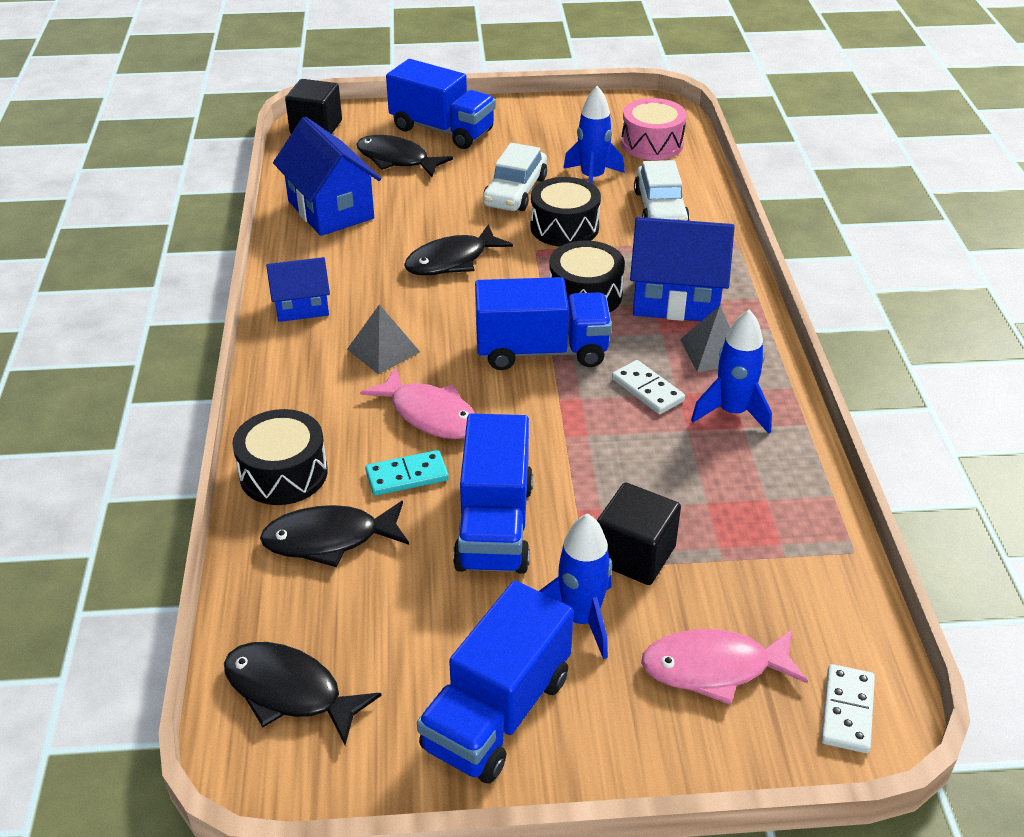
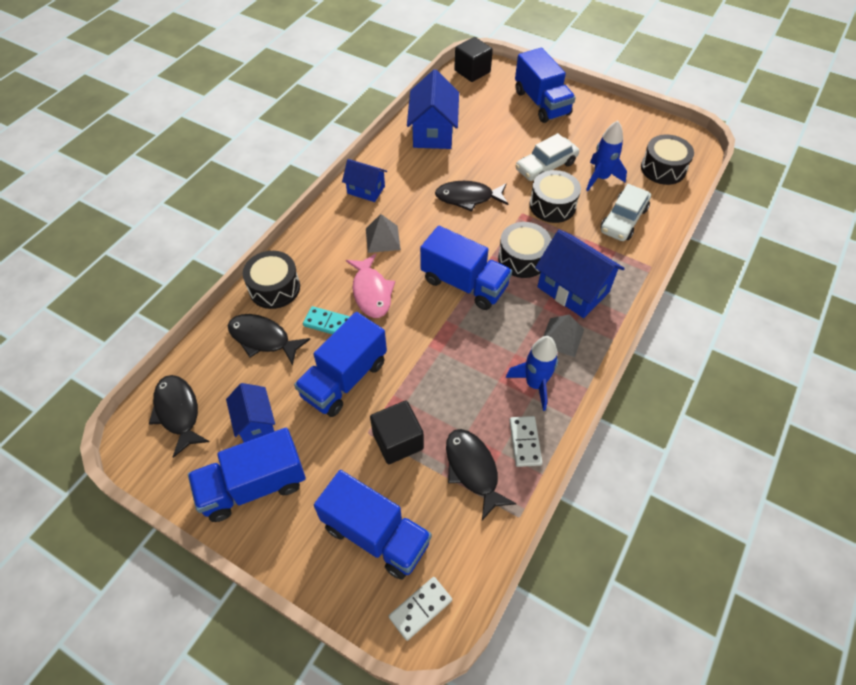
camera: 35 degrees right, 15 degrees up
black fish [356,135,453,177] -> black fish moved to [446,429,517,520]
blue rocket [539,513,612,659] -> none
white domino [612,360,685,414] -> white domino moved to [509,416,542,467]
pink drum [621,98,687,160] -> black drum [641,135,694,185]
pink fish [641,629,808,705] -> blue truck [314,470,432,580]
none -> blue house [226,383,275,442]

